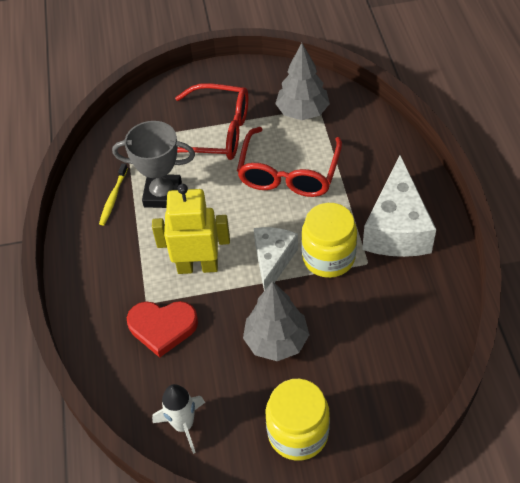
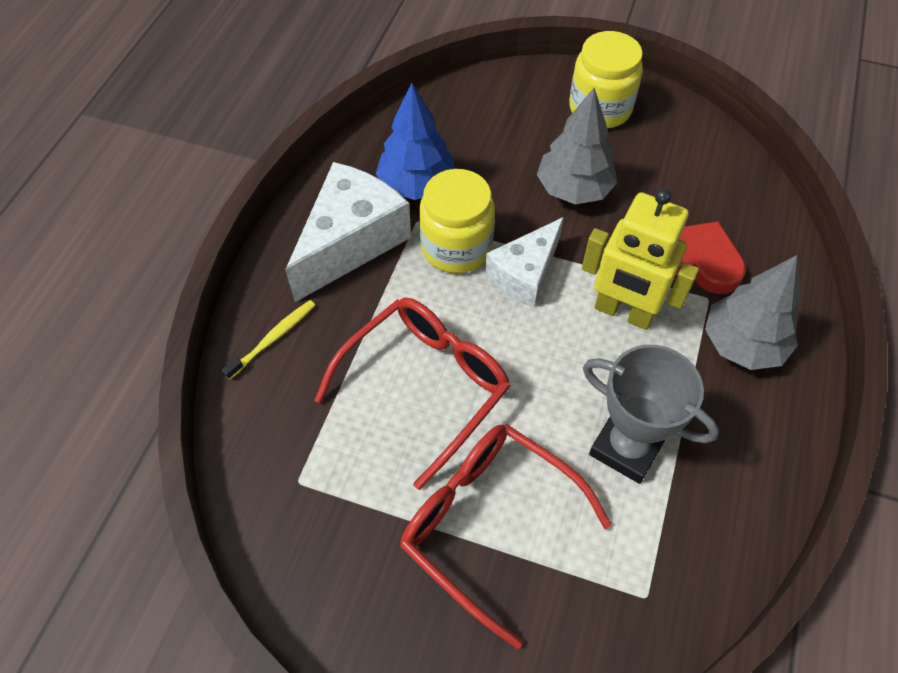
camera: 155 degrees left, 5 degrees up
yellow toothbrush [99,163,128,226] -> yellow toothbrush moved to [222,300,315,380]
white rocket [152,384,205,454] -> none
grey tree [275,43,330,120] -> grey tree moved to [705,255,801,370]
none -> blue tree [376,83,455,200]

